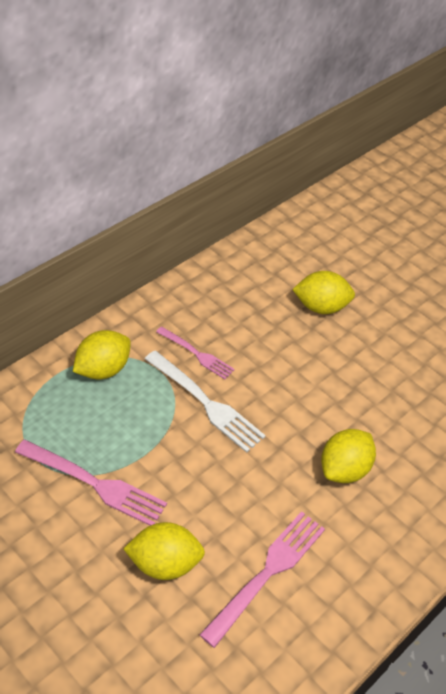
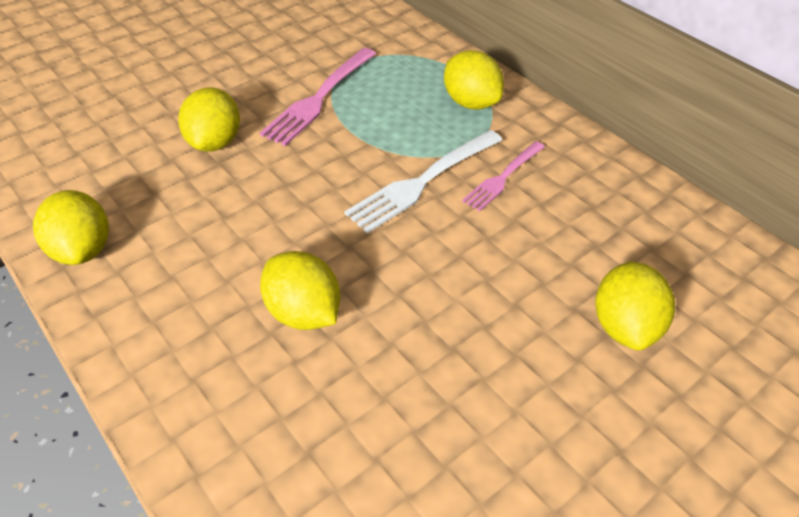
camera: 100 degrees right, 0 degrees up
pink fork [199,511,325,648] -> none
none -> yellow lemon [33,190,109,265]

